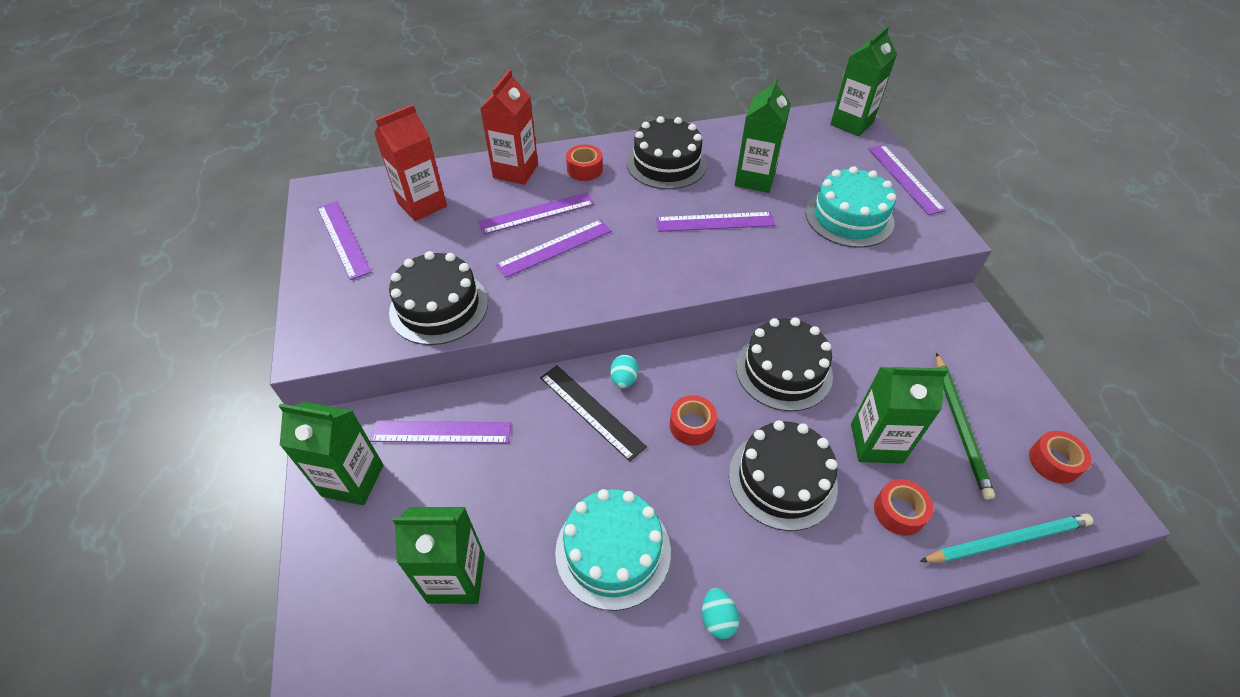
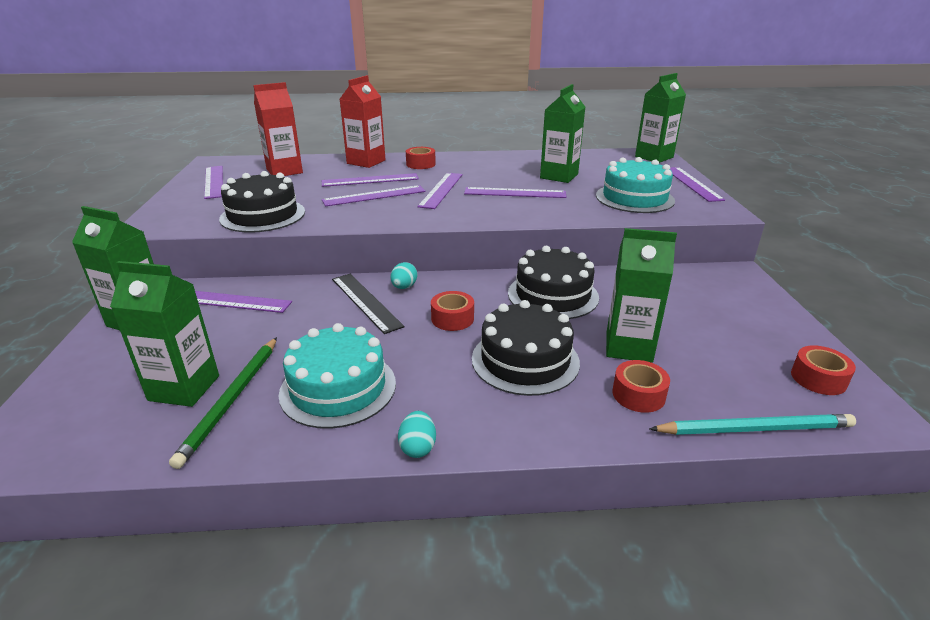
camera: 10 degrees right, 20 degrees down
black cake [627,116,707,190] -> none
green pencil [936,353,995,500] -> green pencil moved to [169,337,277,469]
none -> purple ruler [417,173,463,209]

